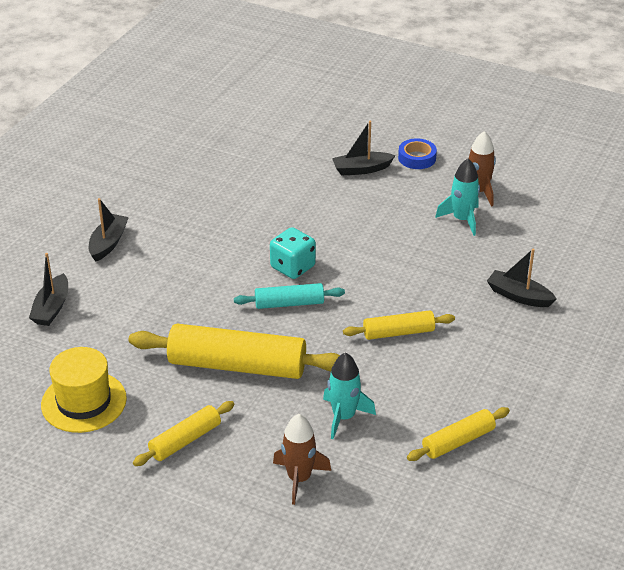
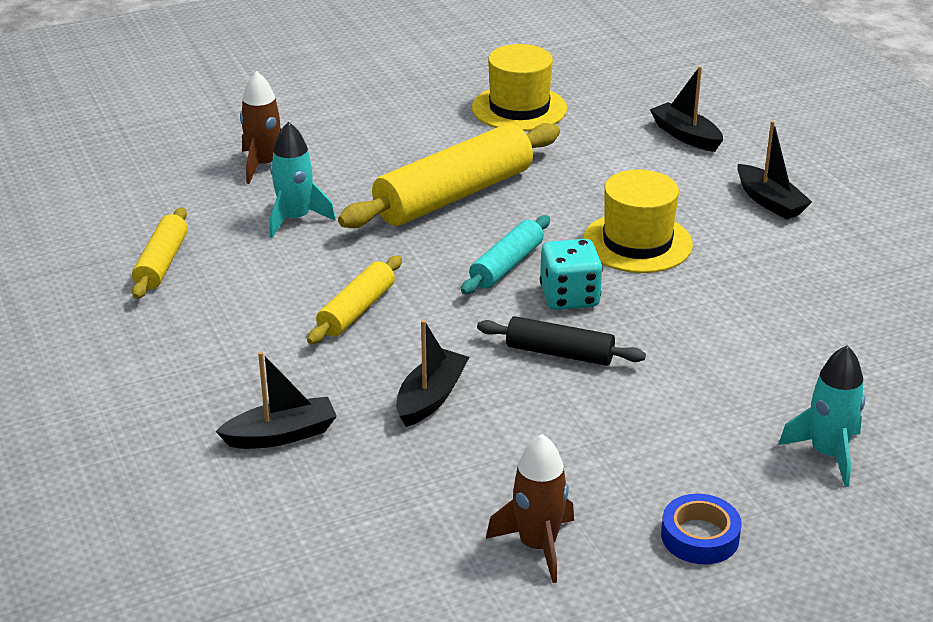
camera: 130 degrees right, 5 degrees down
yellow rolling pin [133,401,235,466] -> none
black boat [332,121,396,176] -> black boat moved to [396,320,469,427]
turquoise rocket [435,159,480,236] -> turquoise rocket moved to [779,345,865,487]
none -> black rolling pin [477,316,646,366]
none -> yellow hat [583,169,693,273]

